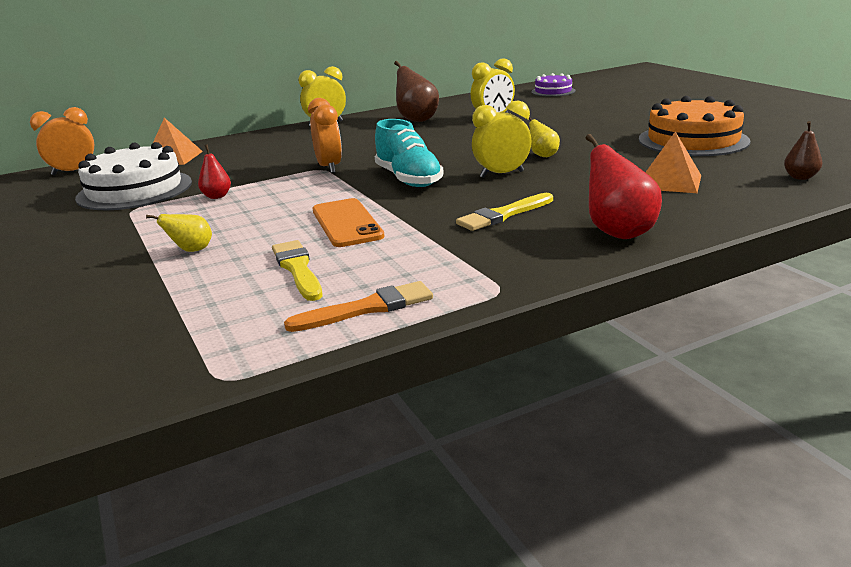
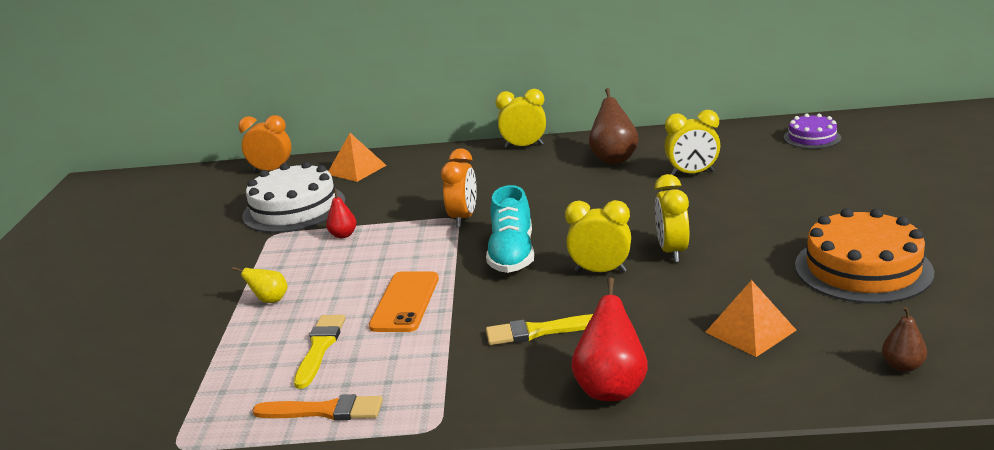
camera: 30 degrees right, 0 degrees up
yellow pear [529,117,560,157] -> yellow clock [655,174,689,262]

